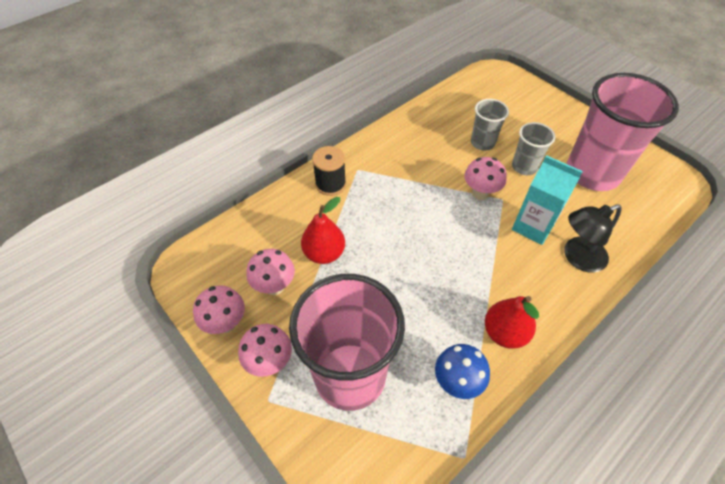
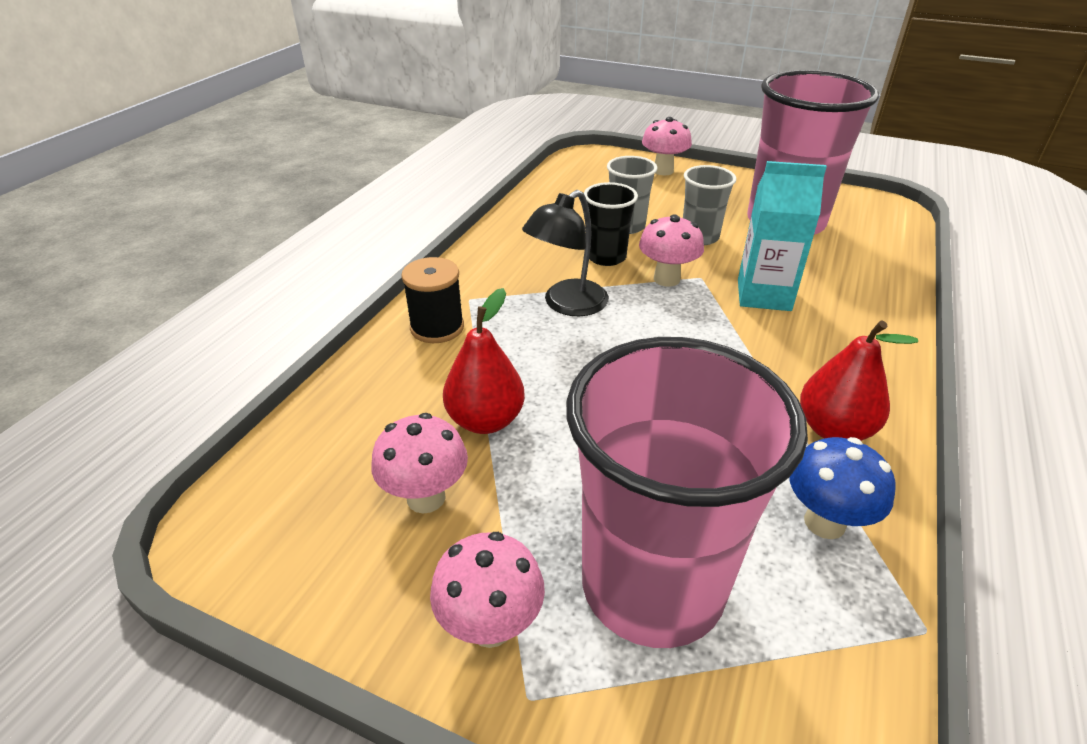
camera: 25 degrees left, 15 degrees down
pink mushroom [193,285,245,334] -> pink mushroom moved to [642,117,692,175]
black lamp [564,204,622,272] -> black lamp moved to [522,190,609,316]
none -> black cup [584,182,638,266]

